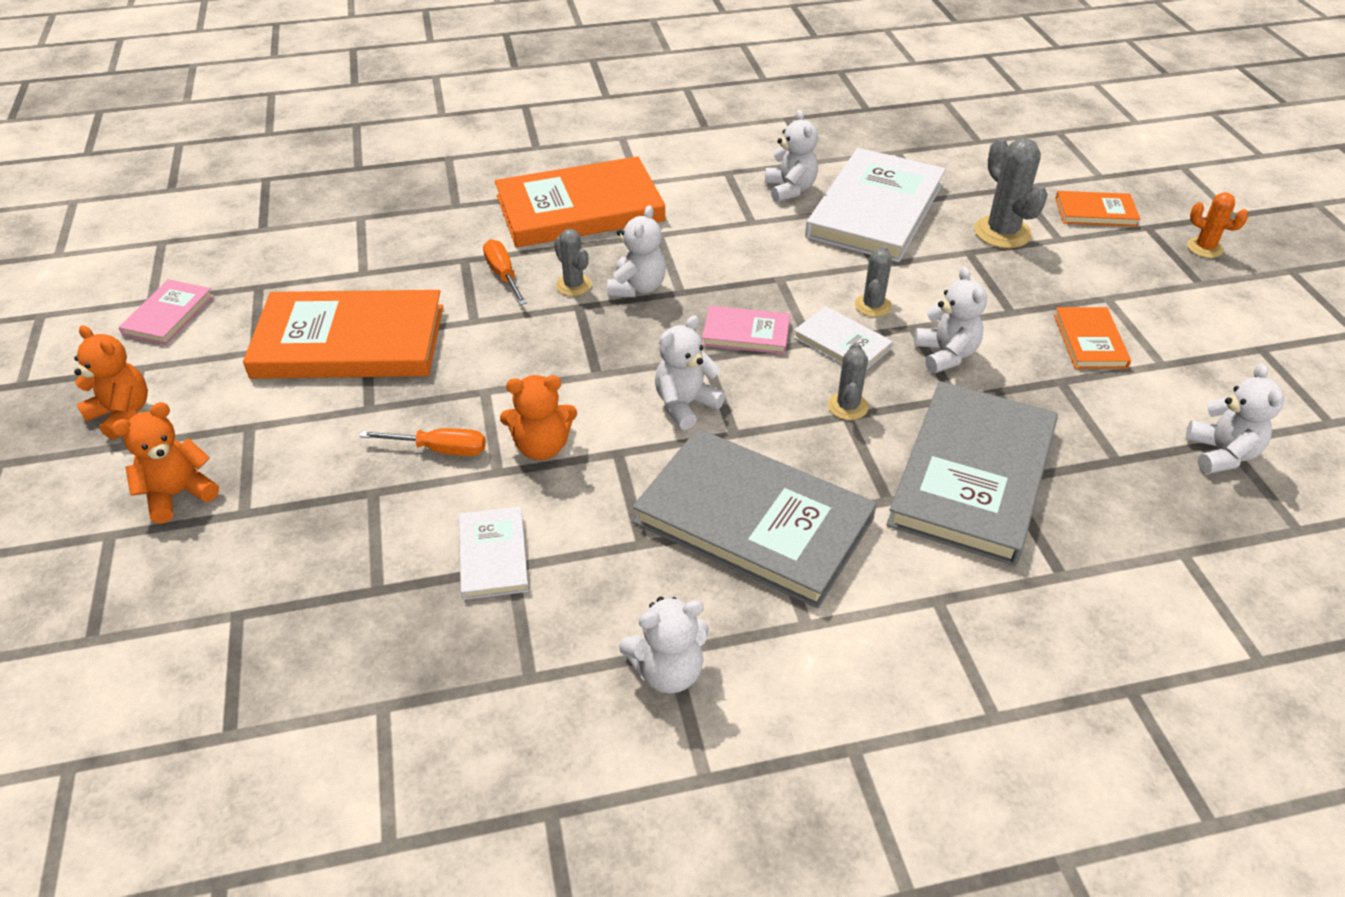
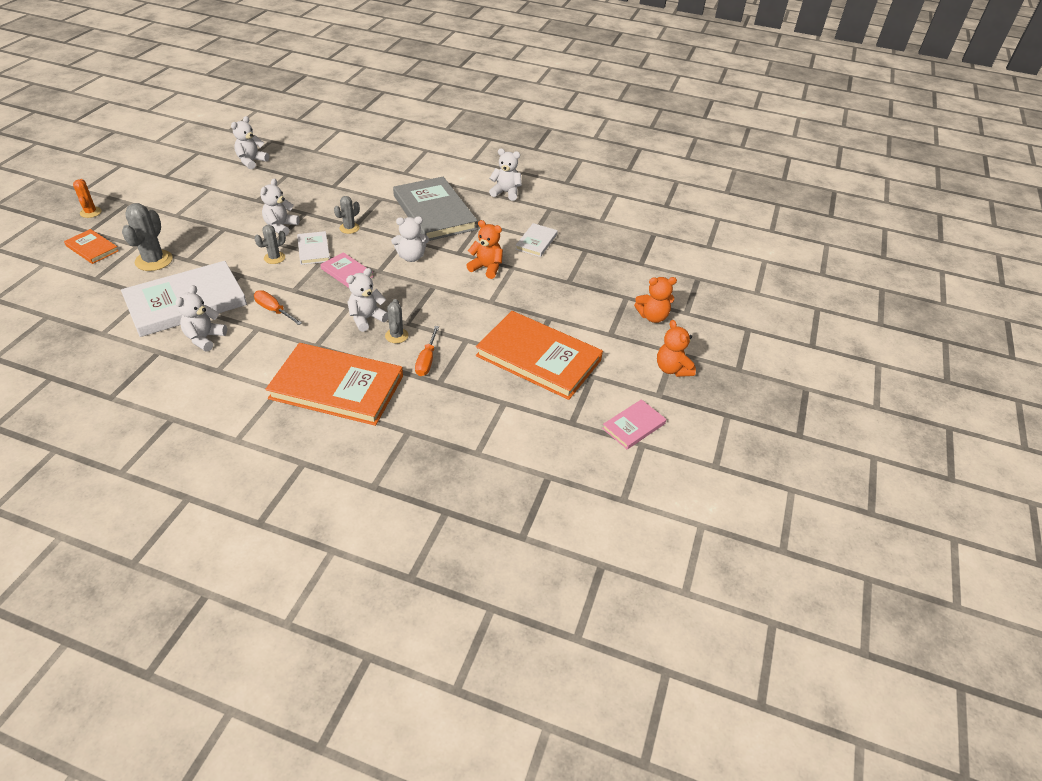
camera: 150 degrees left, 0 degrees up
orange screwdriver [360,428,486,456] -> orange screwdriver moved to [254,290,302,325]
grey book [886,381,1058,566] -> none
orange book [1054,307,1131,369] -> none

